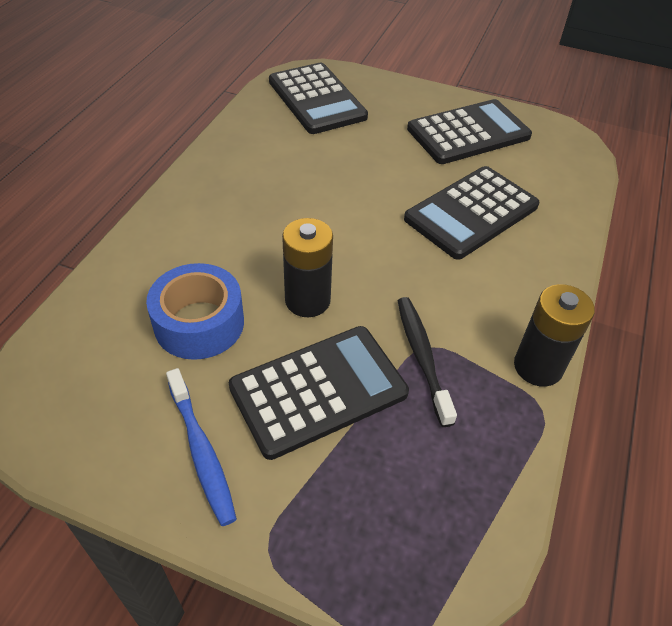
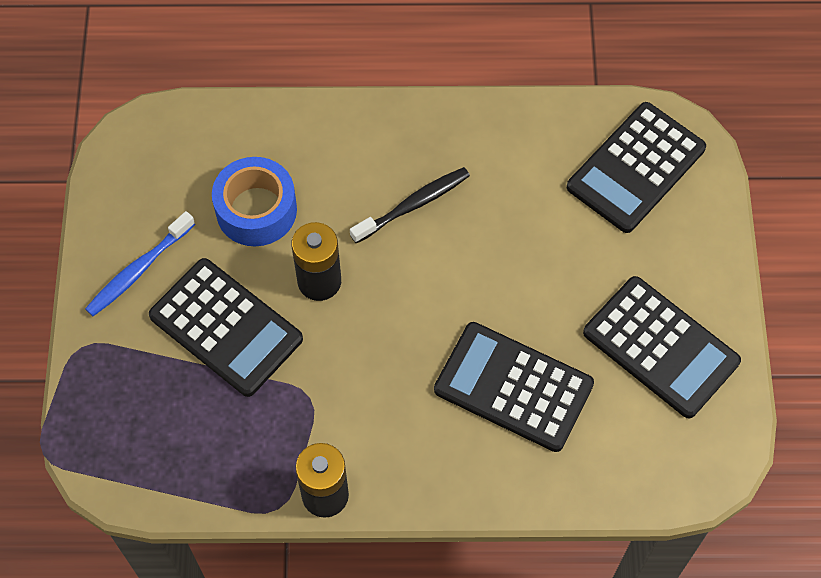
camera: 70 degrees right, 15 degrees up
black toothbrush [398,297,457,427] -> black toothbrush moved to [350,167,470,244]

